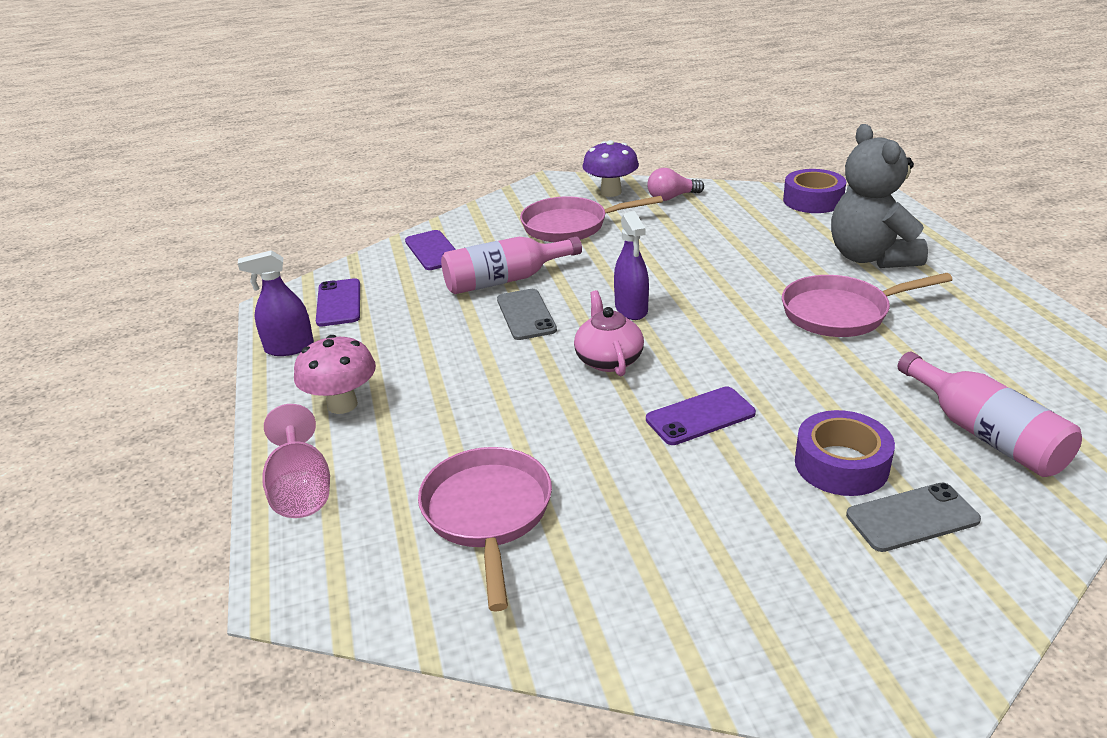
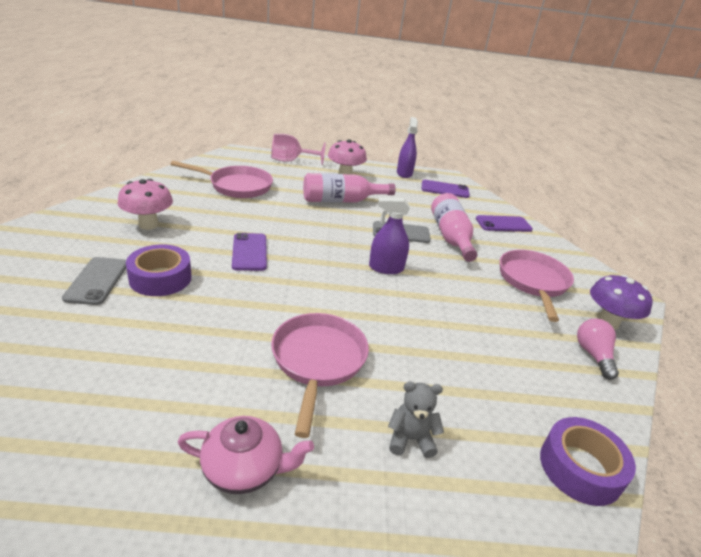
camera: 100 degrees right, 0 degrees up
pink teapot [574,290,644,376] -> pink teapot moved to [178,416,314,494]
grey teddy bear [831,124,928,268] -> grey teddy bear [388,382,444,458], size x0.46
pink bottle [898,352,1082,477] -> pink bottle moved to [303,173,396,203]
none -> pink mushroom [117,179,173,230]

